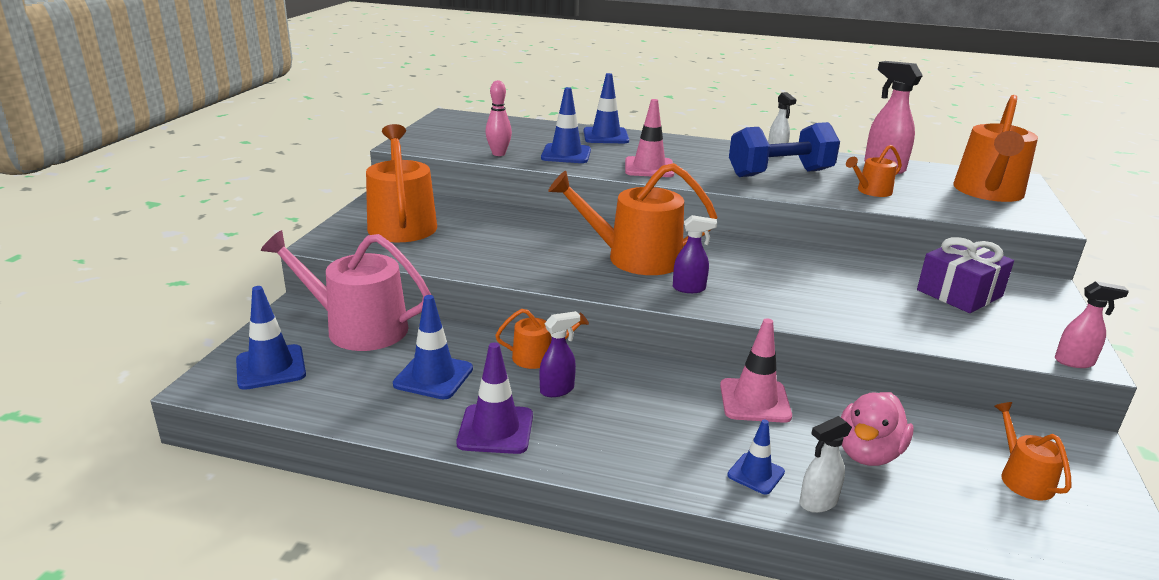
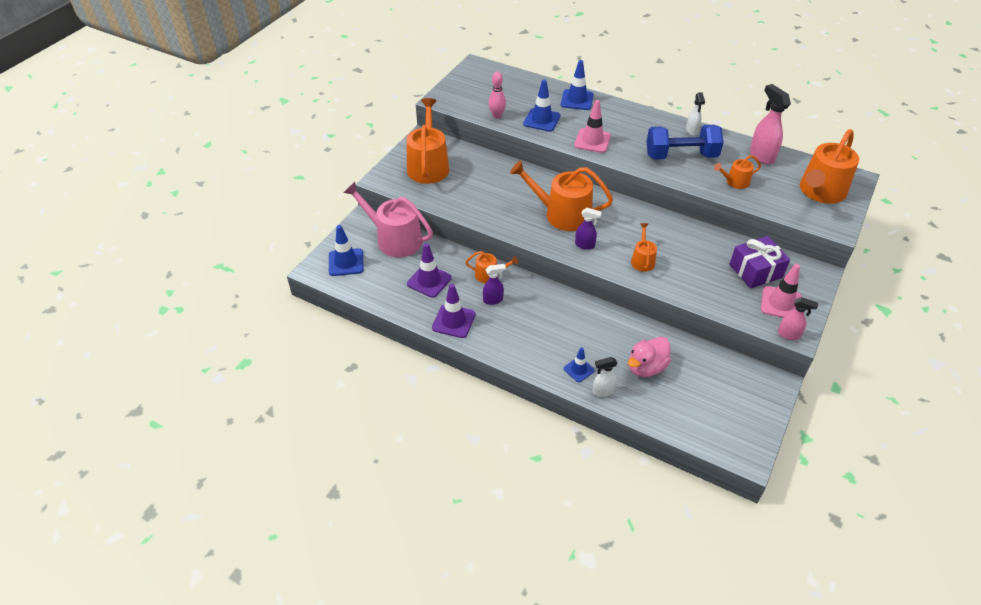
camera: 15 degrees right, 20 degrees up
blue traffic cone [393,295,473,399] -> purple traffic cone [407,243,452,298]
pink traffic cone [720,318,792,423] -> pink traffic cone moved to [761,264,802,318]
orange watering can [994,402,1071,500] -> orange watering can moved to [631,223,657,272]

